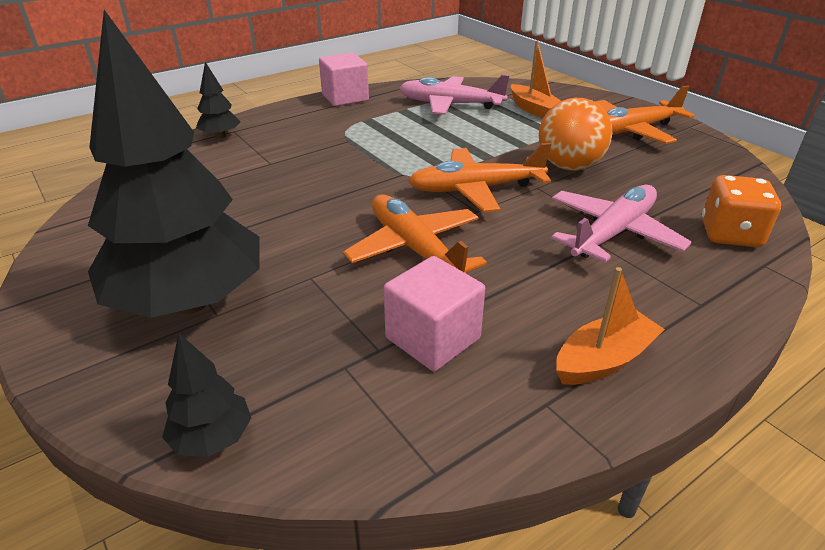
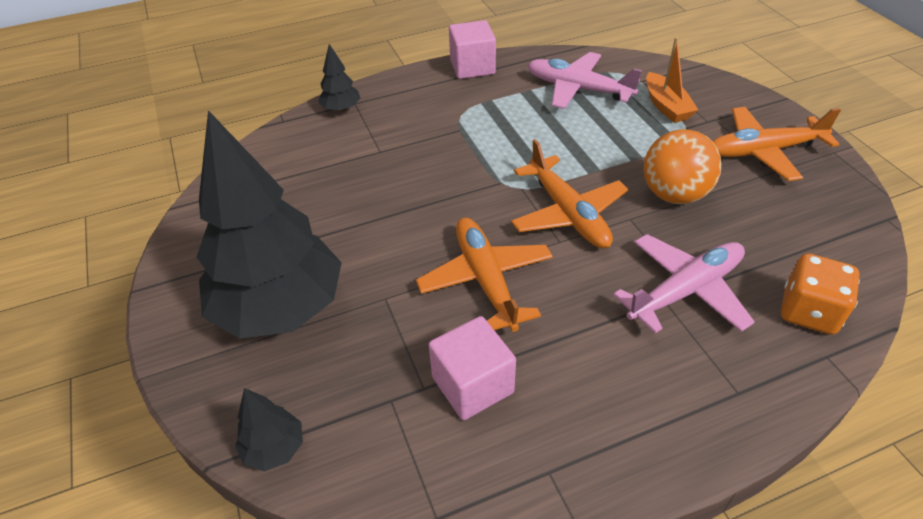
camera: 15 degrees right, 10 degrees up
orange plane [408,143,551,212] -> orange plane turned 120 degrees counterclockwise [511,139,628,248]
orange boat [556,267,665,385] -> none

